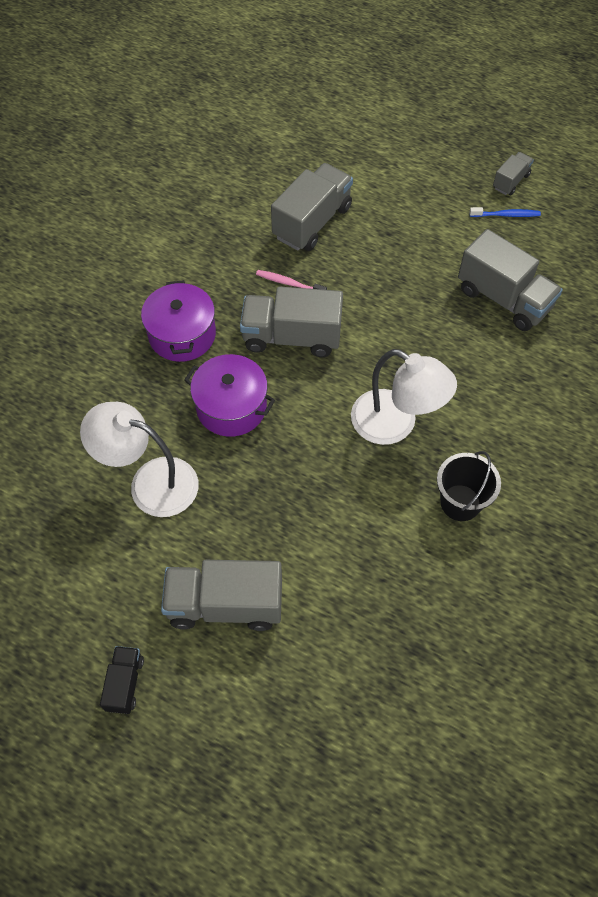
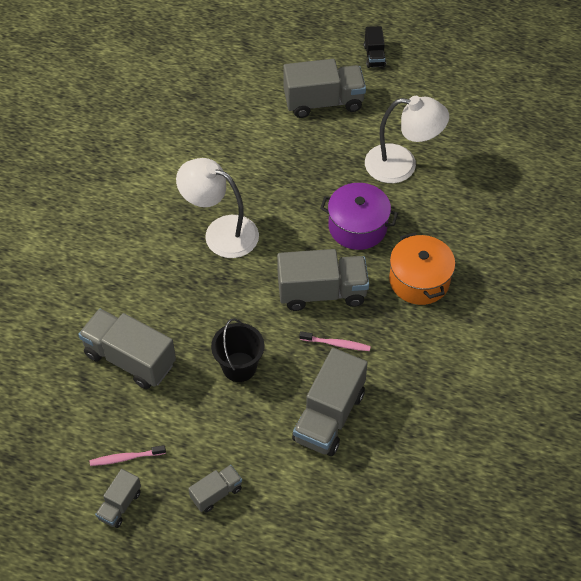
camera: 170 degrees right, 5 degrees down
purple pot [141,280,216,362] -> orange pot [389,232,455,305]
black bucket [437,451,501,521] -> black bucket moved to [211,318,264,382]
blue toothbrush [469,207,541,217] -> pink toothbrush [90,445,166,466]
none -> grey truck [188,465,242,513]

